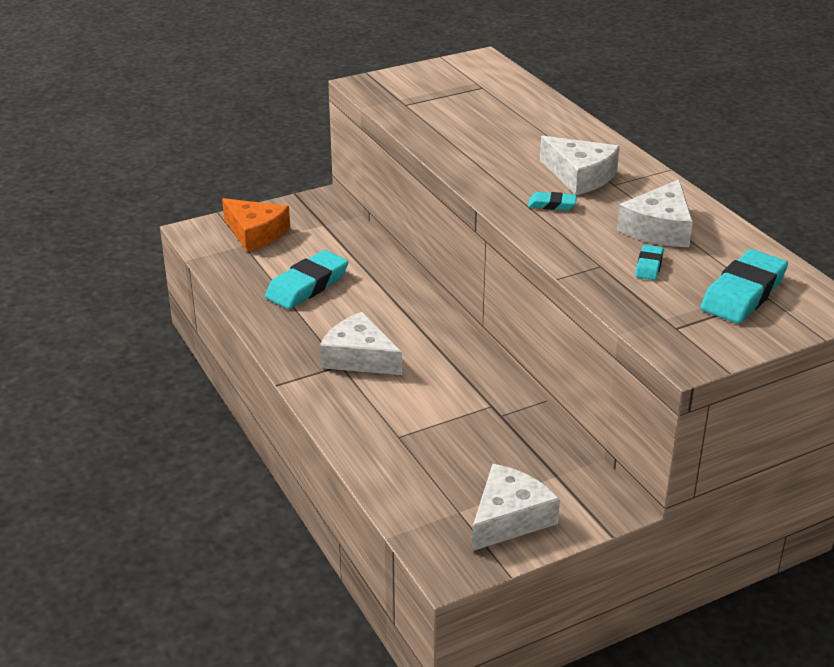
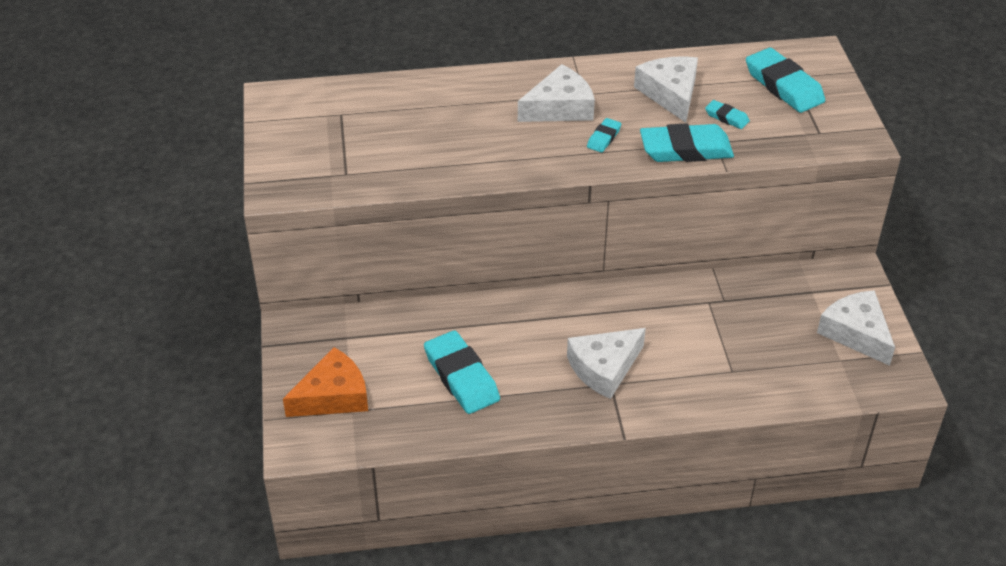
camera: 70 degrees left, 10 degrees up
white cheese [617,179,693,247] -> white cheese turned 150 degrees counterclockwise [634,56,698,123]
none -> turquoise eraser [640,124,734,162]

